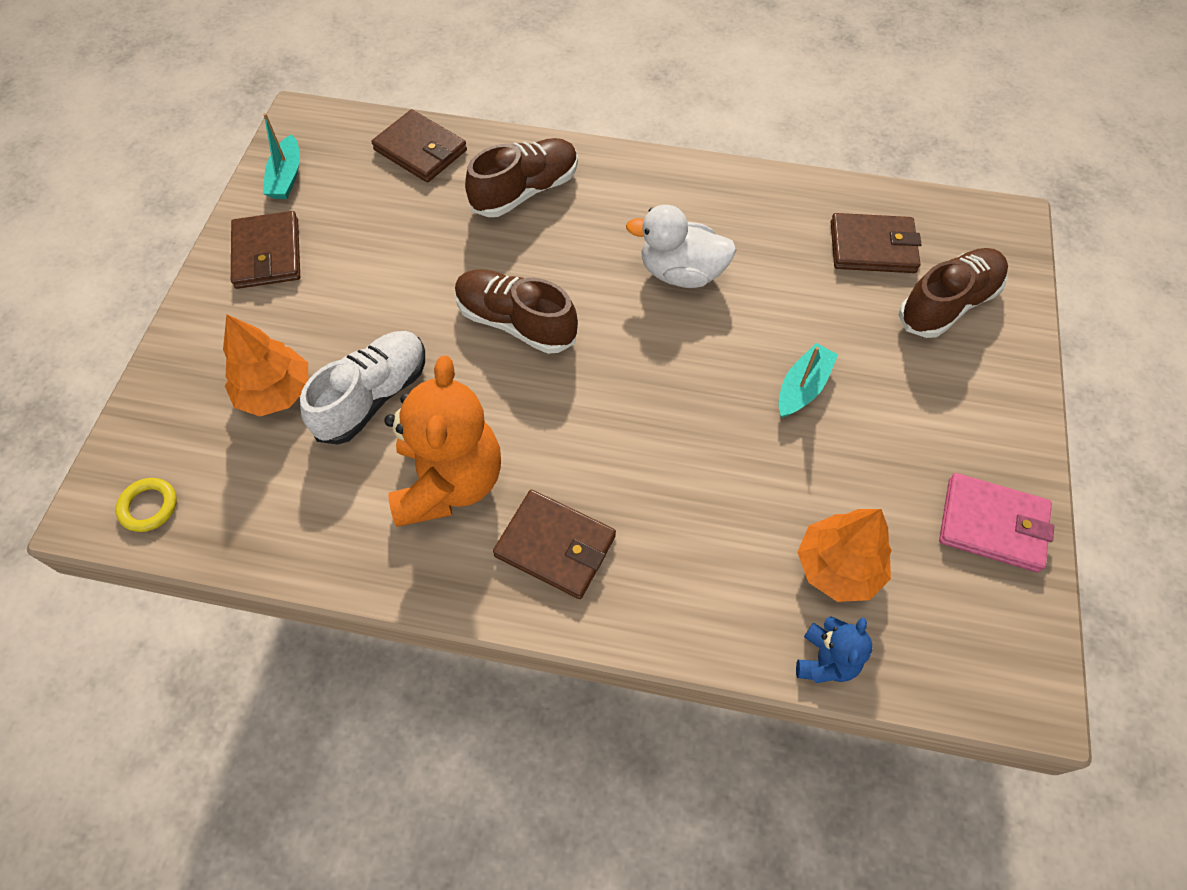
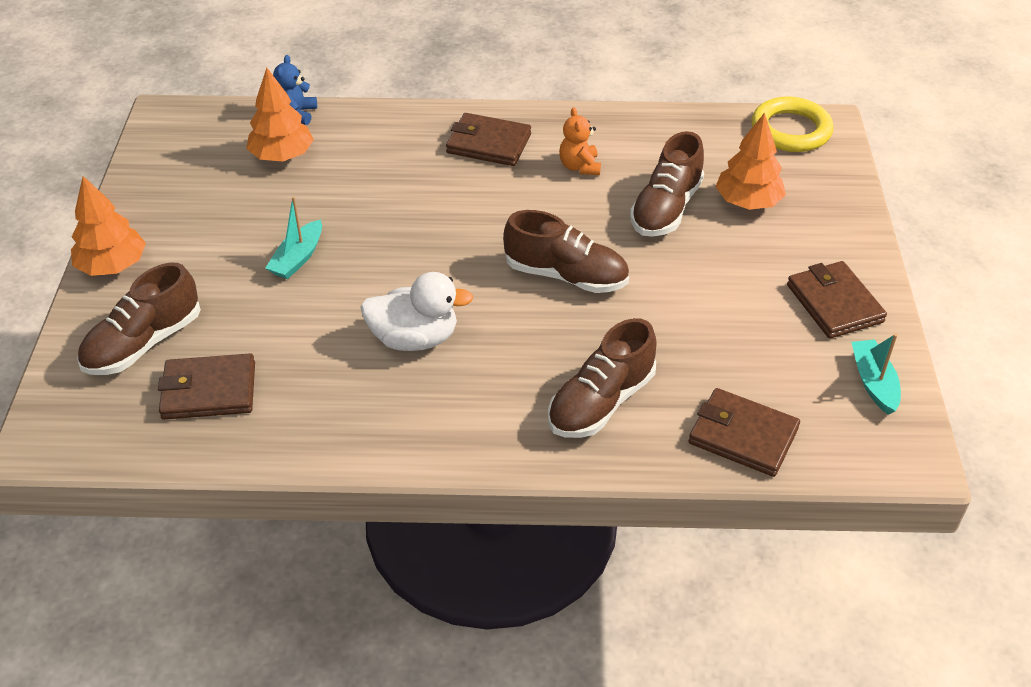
camera: 170 degrees right, 15 degrees down
yellow ring [115,478,177,532] -> yellow ring [751,97,834,152], size x1.88
white shoe [300,331,425,445] -> brown shoe [630,131,704,237]
orange teddy bear [384,356,501,527] -> orange teddy bear [559,107,601,175], size x0.48
pink wallet [939,473,1054,572] -> none
none -> orange tree [71,176,146,276]

